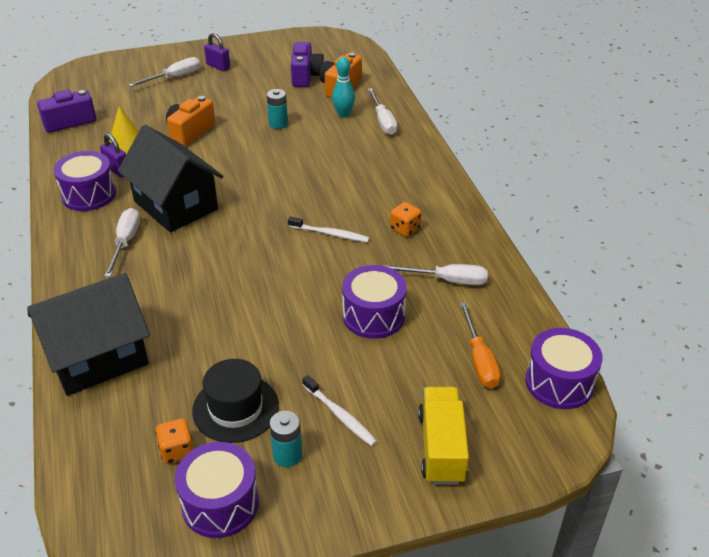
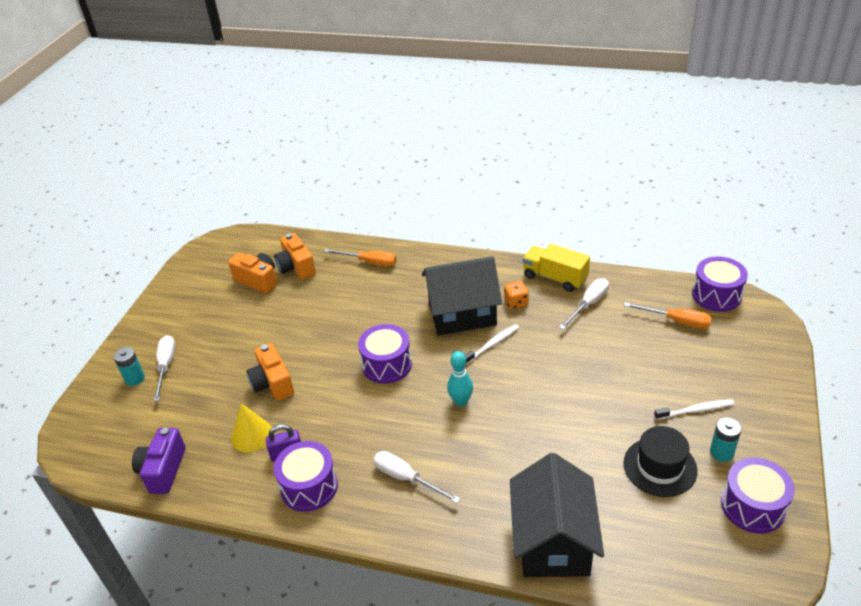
camera: 55 degrees left, 0 degrees up
black house [118,125,223,233] -> black house moved to [422,256,502,335]
orange dice [155,418,194,464] -> none
purple padlock [204,33,230,71] -> none
turquoise battery [267,89,288,129] -> turquoise battery moved to [113,347,145,386]
purple camera [291,42,324,87] -> orange camera [228,253,277,294]
turquoise bowling pin [332,57,355,117] -> turquoise bowling pin moved to [447,351,473,407]
purple drum [342,265,407,339] -> purple drum moved to [358,324,412,384]
white screwdriver [368,88,398,135] -> orange screwdriver [324,249,397,267]
yellow truck [418,387,469,485] -> yellow truck moved to [523,244,590,292]

